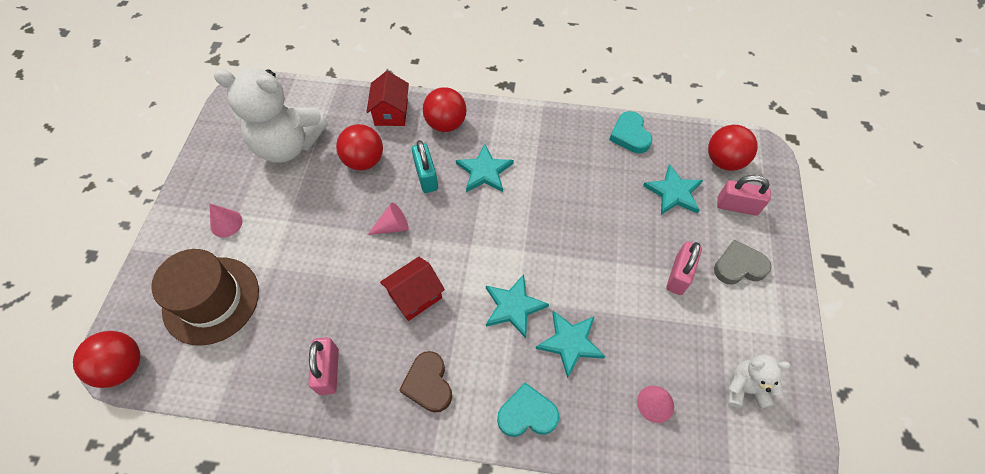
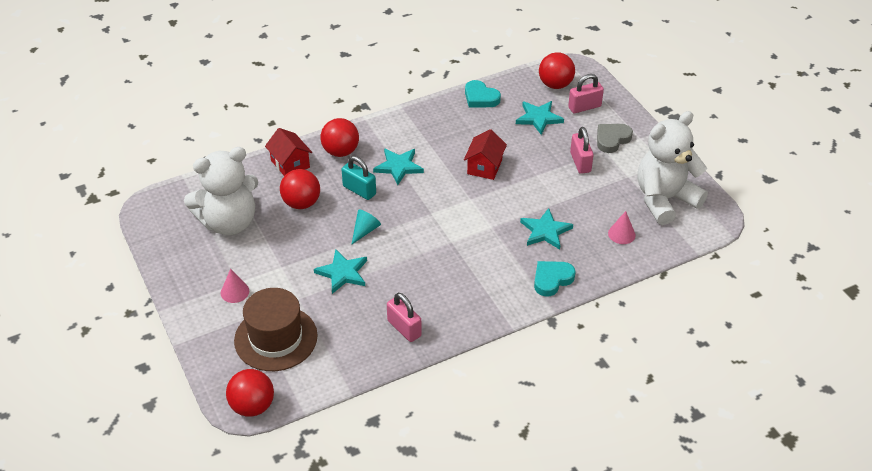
camera: 35 degrees left, 15 degrees down
pink cone [367,203,409,235] -> turquoise cone [351,209,381,245]
red house [380,257,445,321] -> red house moved to [464,129,507,180]
brown heart [400,351,452,413] -> none
turquoise star [486,274,549,338] -> turquoise star moved to [314,249,367,294]
white teddy bear [728,354,791,409] -> white teddy bear [638,111,708,225], size x2.02

